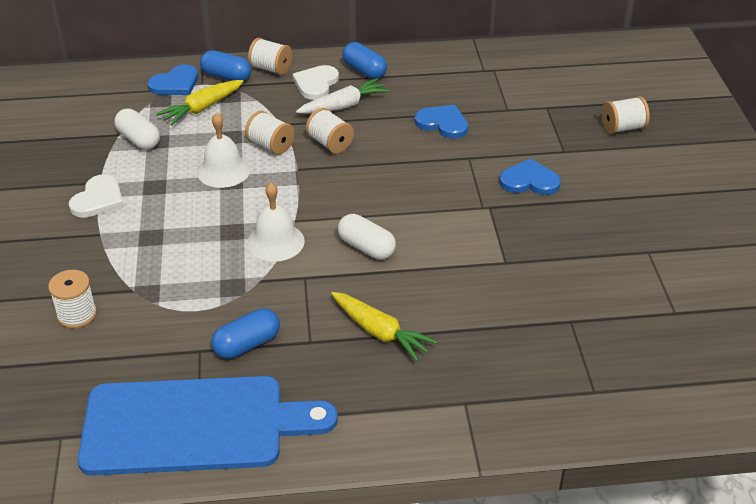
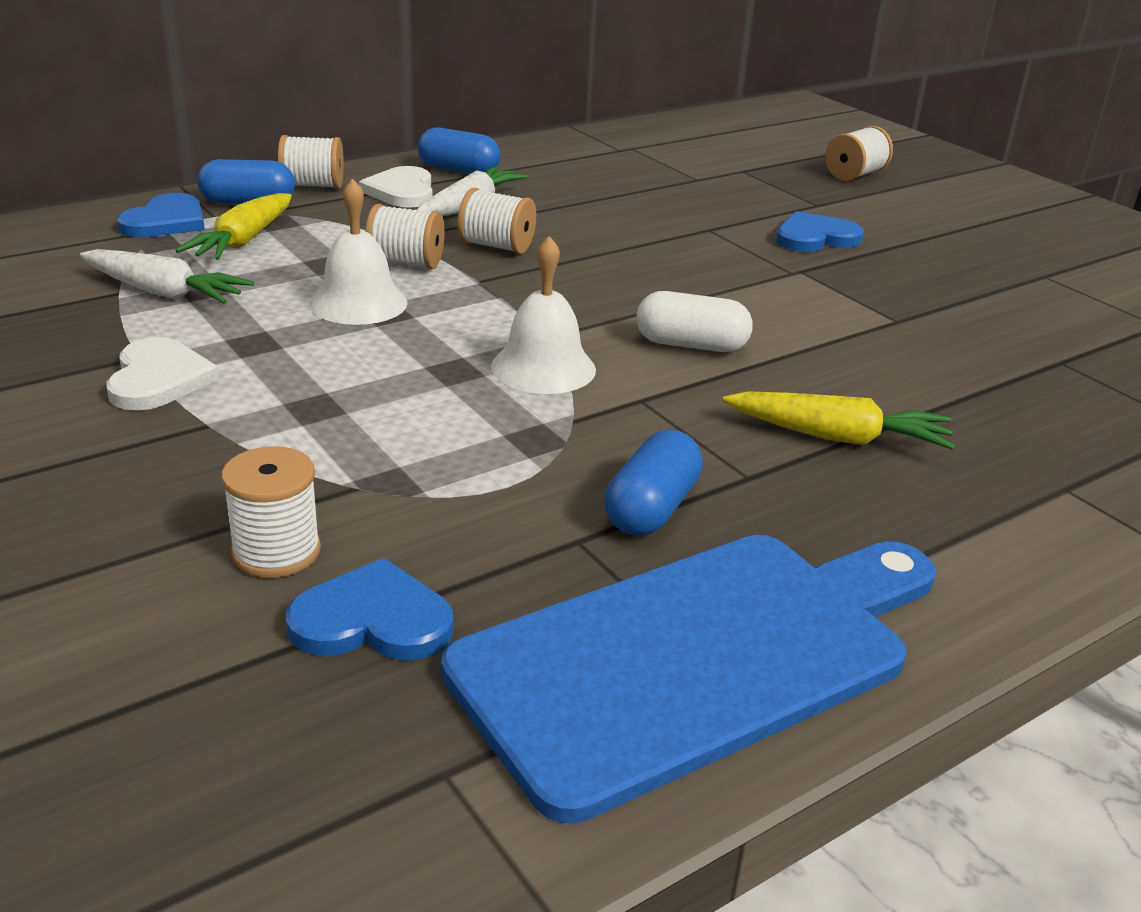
camera: 30 degrees left, 10 degrees down
white capsule [114,109,160,150] -> white carrot [79,249,254,304]
blue heart [415,105,468,139] -> blue heart moved to [286,558,454,661]

